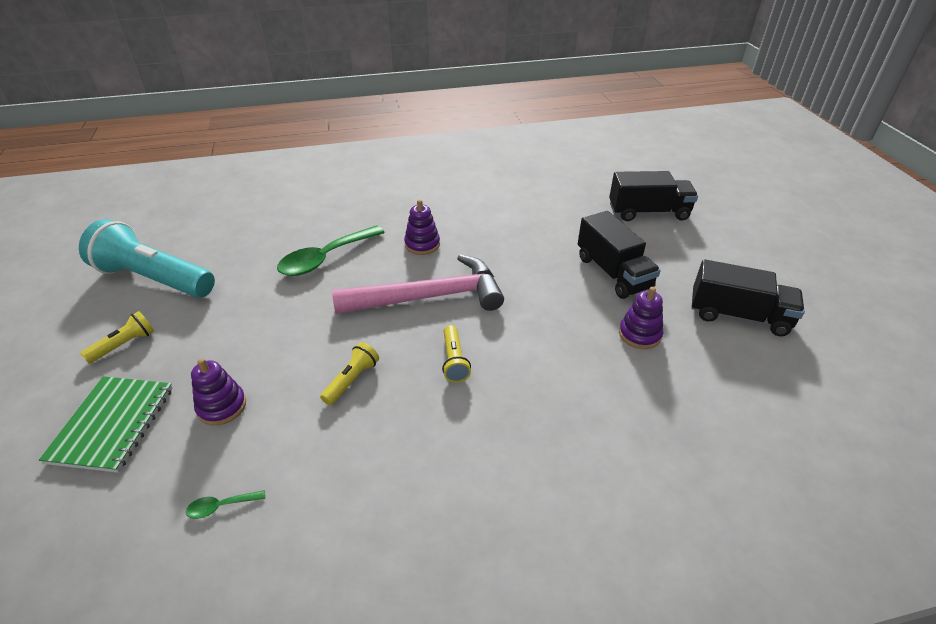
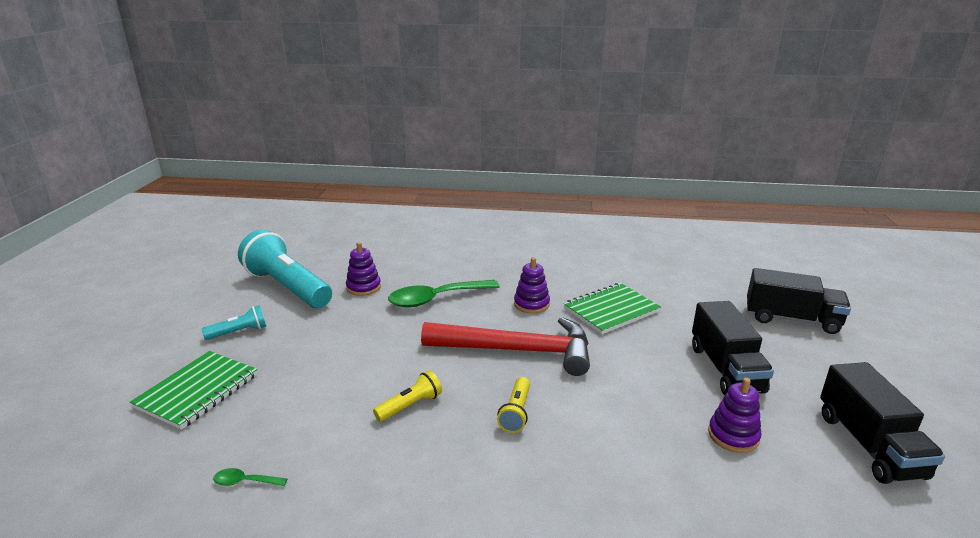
camera: 20 degrees right, 15 degrees down
yellow flashlight [80,311,154,364] -> turquoise flashlight [202,305,266,340]
purple stacking toy [191,358,246,426] -> purple stacking toy moved to [346,242,381,296]
pink hammer [332,254,504,314] -> red hammer [421,317,590,376]
black truck [691,259,805,336] -> black truck turned 45 degrees clockwise [820,362,945,484]
none -> green notebook [564,283,661,334]

